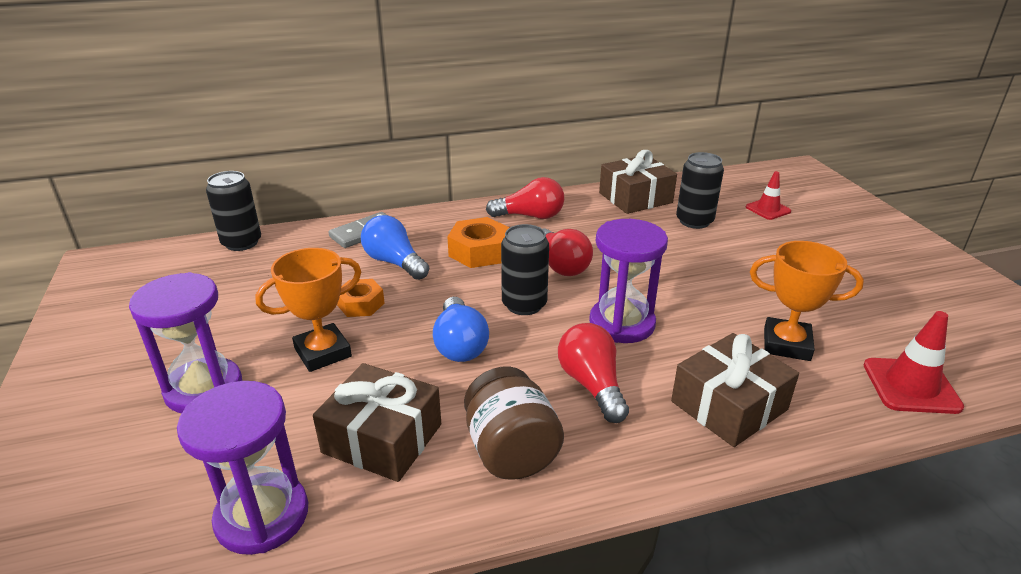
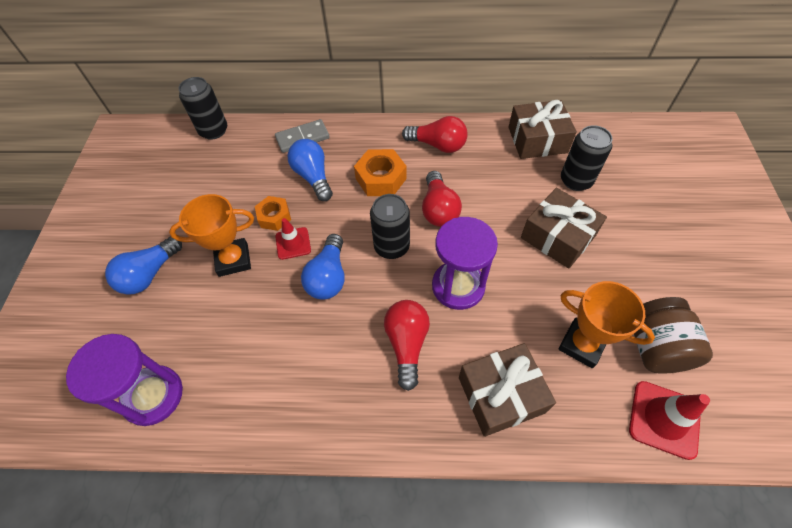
camera: 20 degrees right, 25 degrees up
purple hourglass [129,272,242,413] -> blue light bulb [105,237,182,295]
brown gift [313,363,441,482] -> brown gift moved to [521,188,607,269]
brown jar [464,366,564,480] -> brown jar moved to [634,297,713,374]
red traffic cone [746,171,791,220] -> red traffic cone moved to [275,218,311,260]

